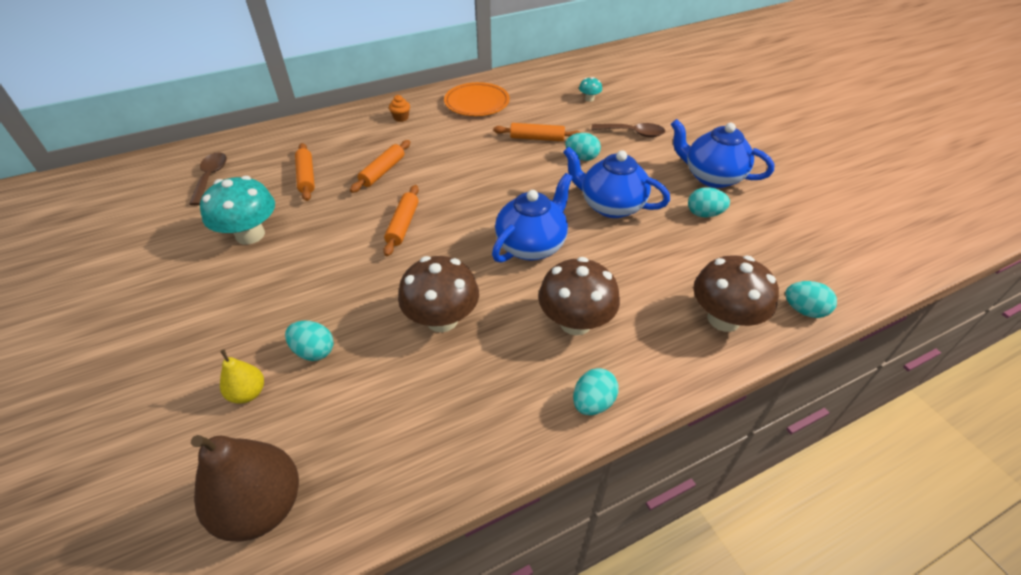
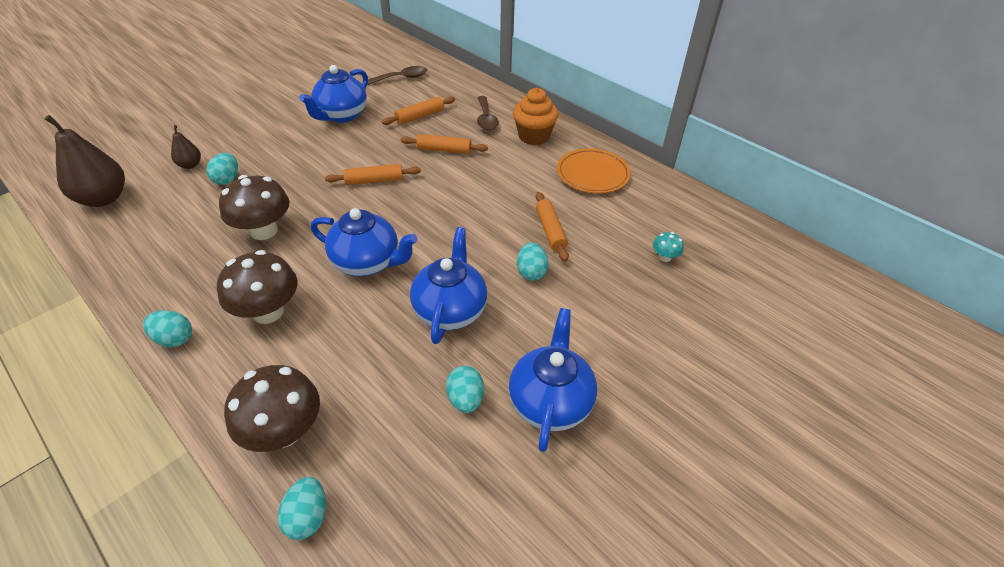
camera: 70 degrees right, 0 degrees up
turquoise mushroom [200,176,275,245] -> blue teapot [299,65,368,123]
yellow pear [220,350,264,403] -> brown pear [171,125,201,169]
orange cupcake [389,95,410,122] -> orange cupcake [513,88,559,145], size x2.10
brown spoon [591,123,665,137] -> brown spoon moved to [477,96,499,130]

